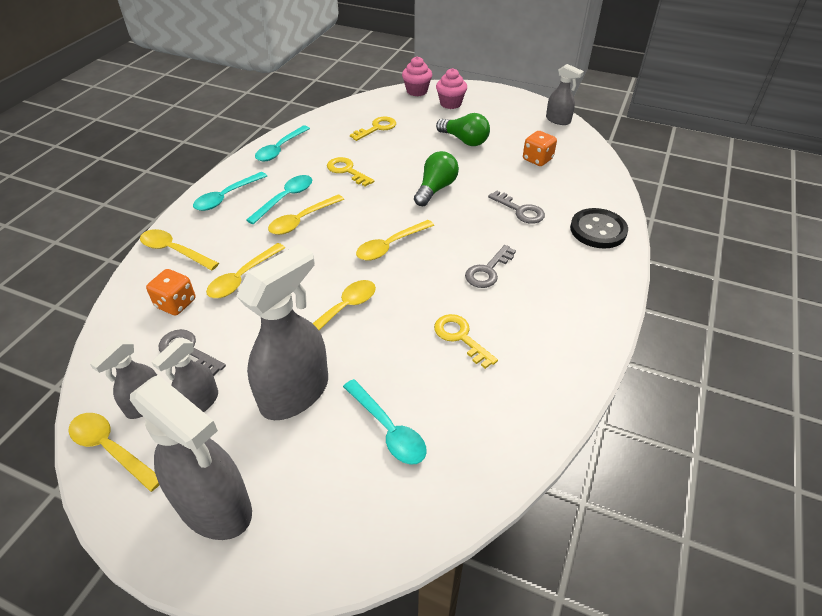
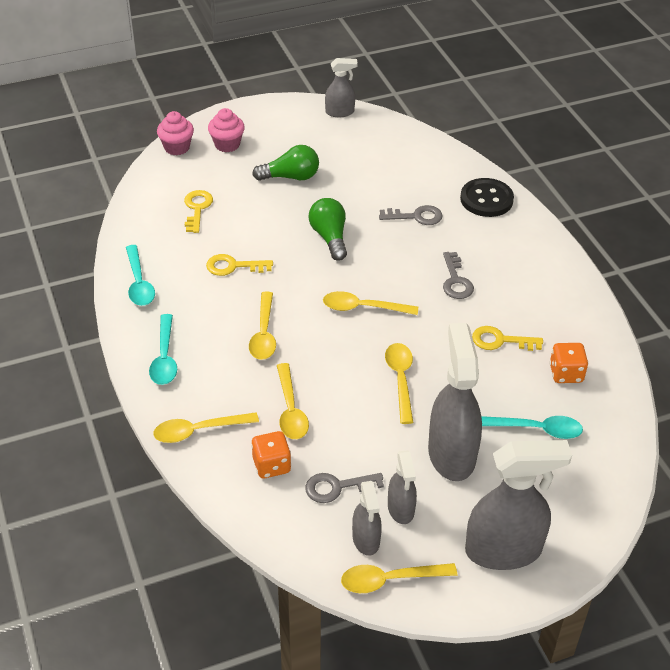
camera: 45 degrees left, 0 degrees up
turquoise spoon [246,175,312,224] -> none
yellow spoon [356,220,434,261] -> yellow spoon turned 90 degrees clockwise [323,291,418,315]
orange dice [523,131,557,166] -> orange dice moved to [549,343,588,383]

